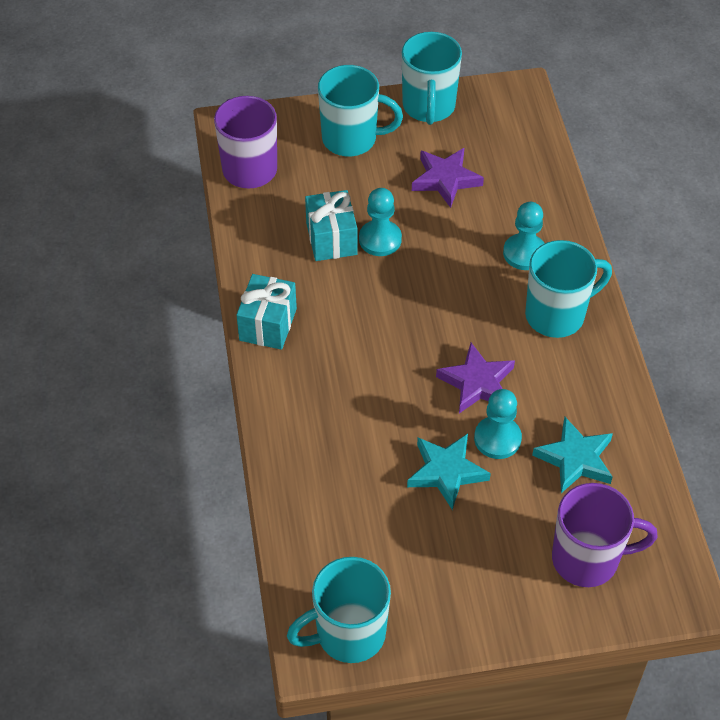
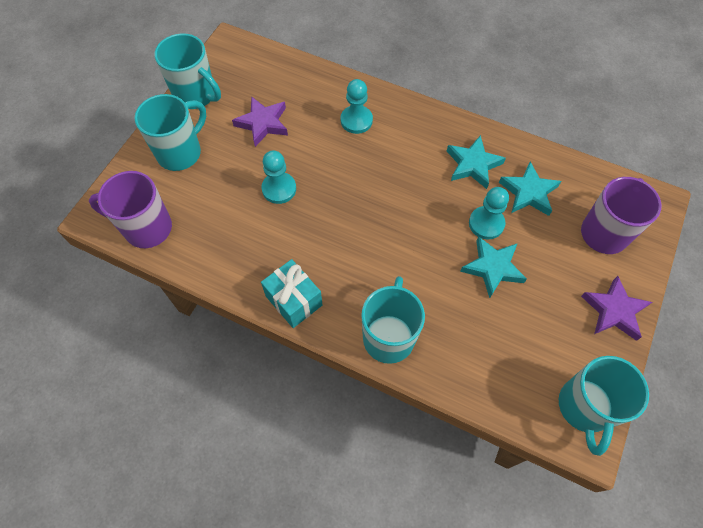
camera: 55 degrees left, 10 degrees up
turquoise gift [305,190,357,261] -> none
purple star [436,343,515,413] -> purple star moved to [581,276,652,341]
turquoise mug [525,240,612,338] -> turquoise mug moved to [361,276,425,364]
none -> turquoise star [447,135,506,189]

